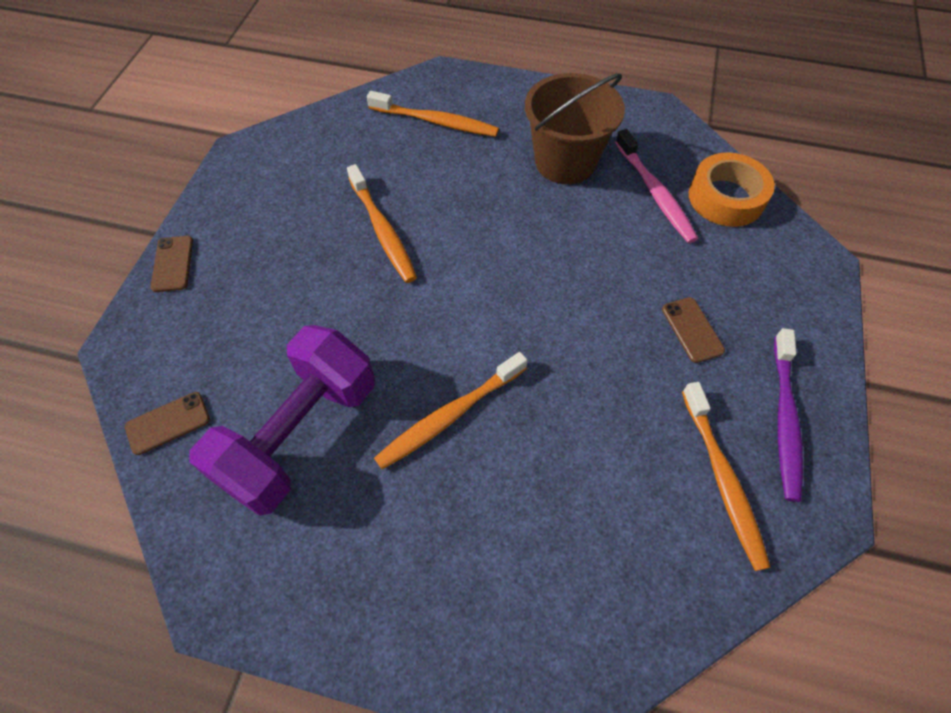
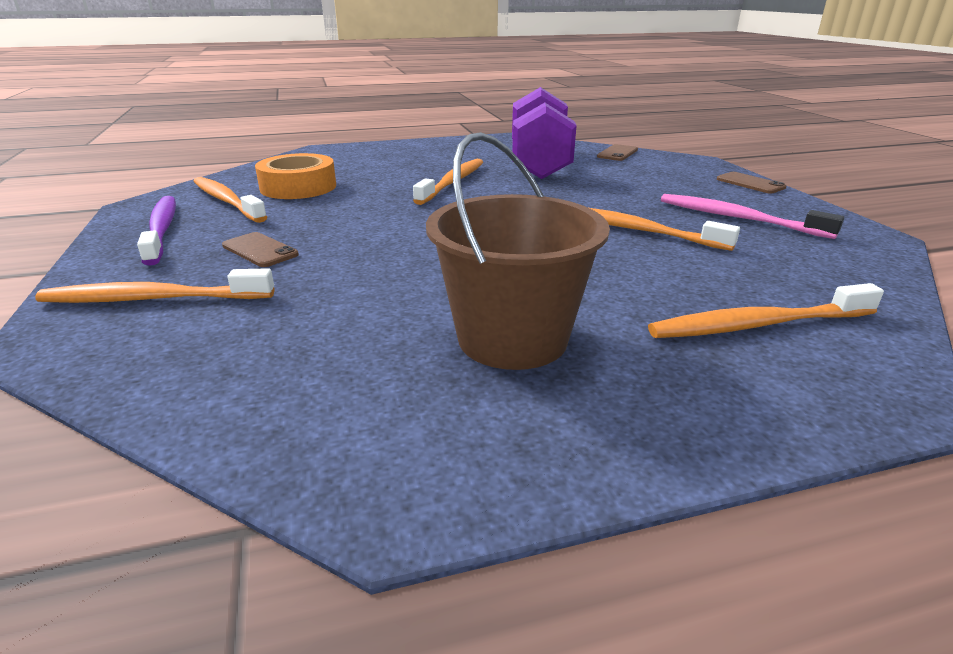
camera: 150 degrees right, 30 degrees down
pink toothbrush [615,129,698,243] -> pink toothbrush moved to [661,194,844,239]
orange tape [689,152,775,227] -> orange tape moved to [255,153,336,199]
none -> orange toothbrush [35,268,274,303]

